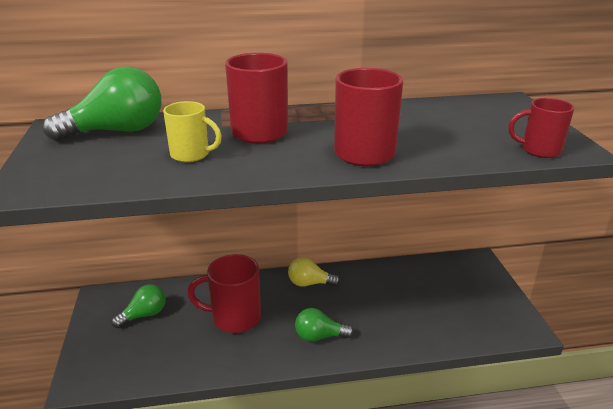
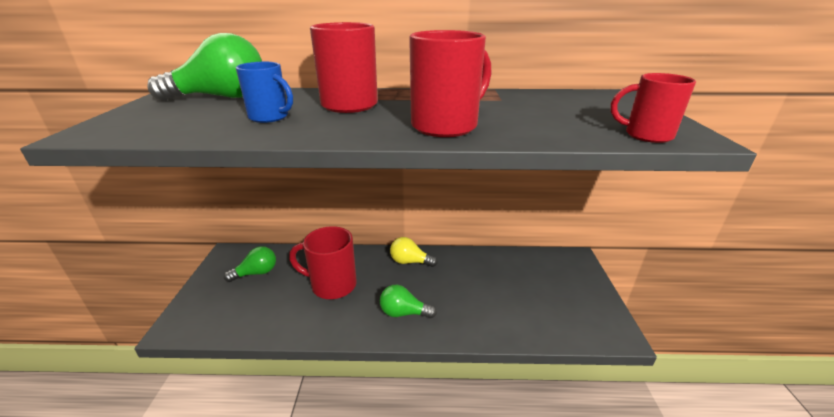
camera: 10 degrees right, 0 degrees up
yellow mug [163,101,222,162] -> blue mug [236,62,293,123]

